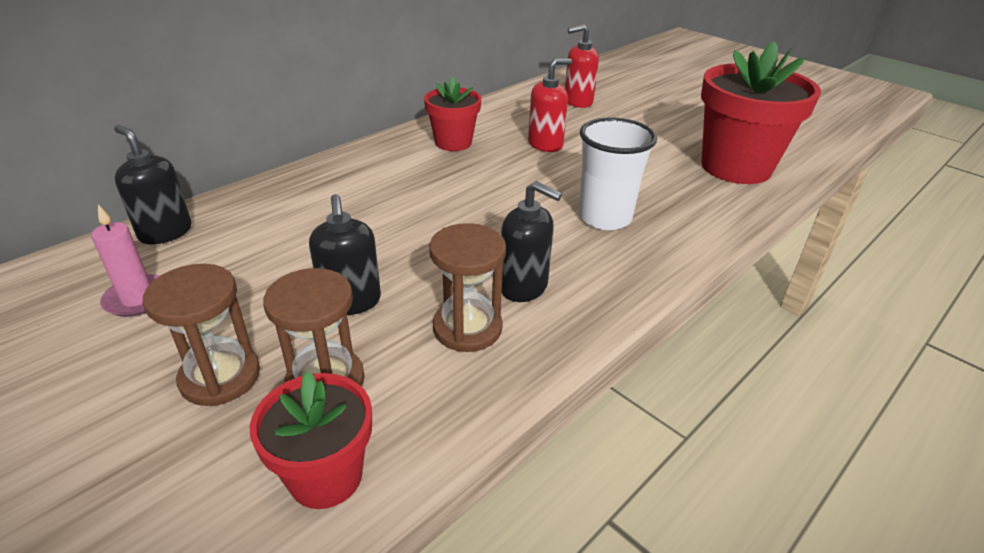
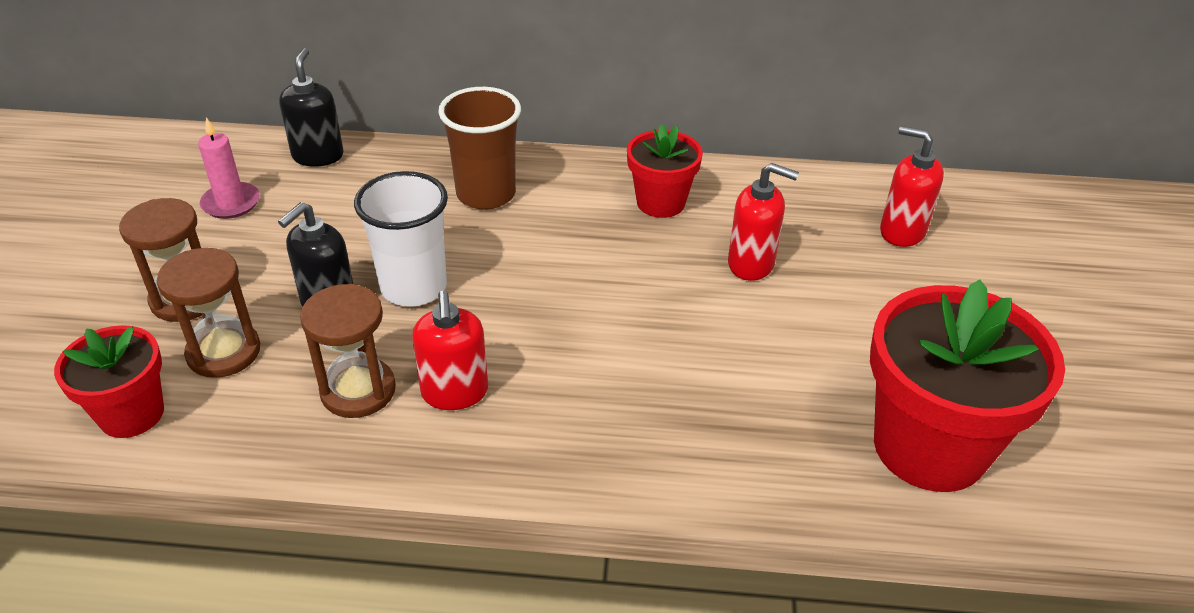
camera: 50 degrees right, 5 degrees up
black soap dispenser [501,181,562,302] -> red soap dispenser [412,291,488,410]
white cup [578,117,657,230] -> white cup moved to [354,171,448,307]
none -> brown cup [438,87,521,210]

